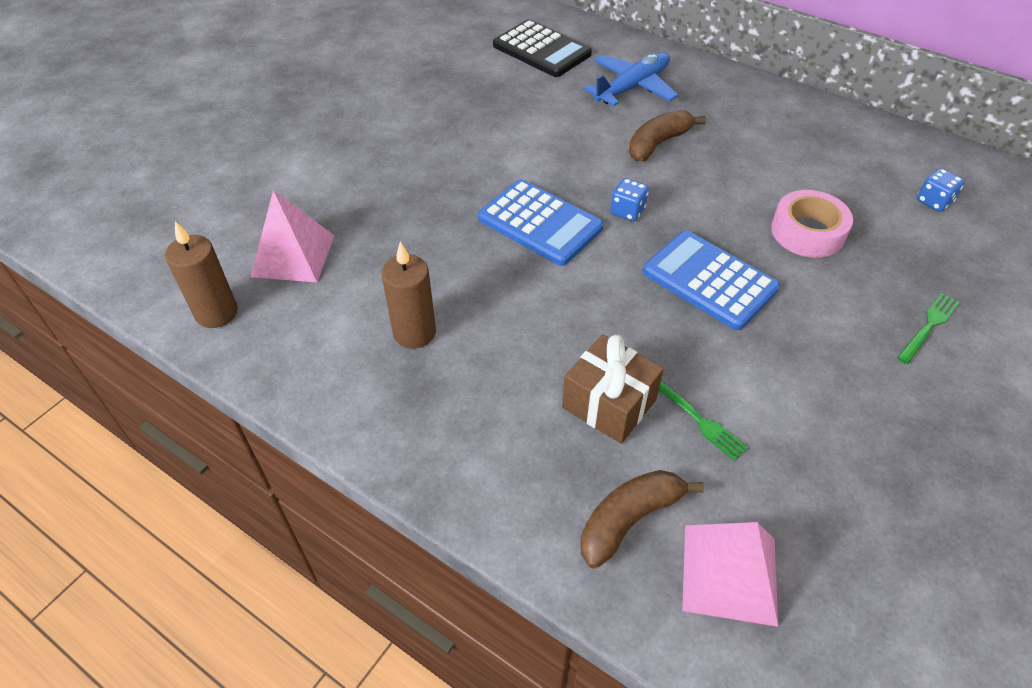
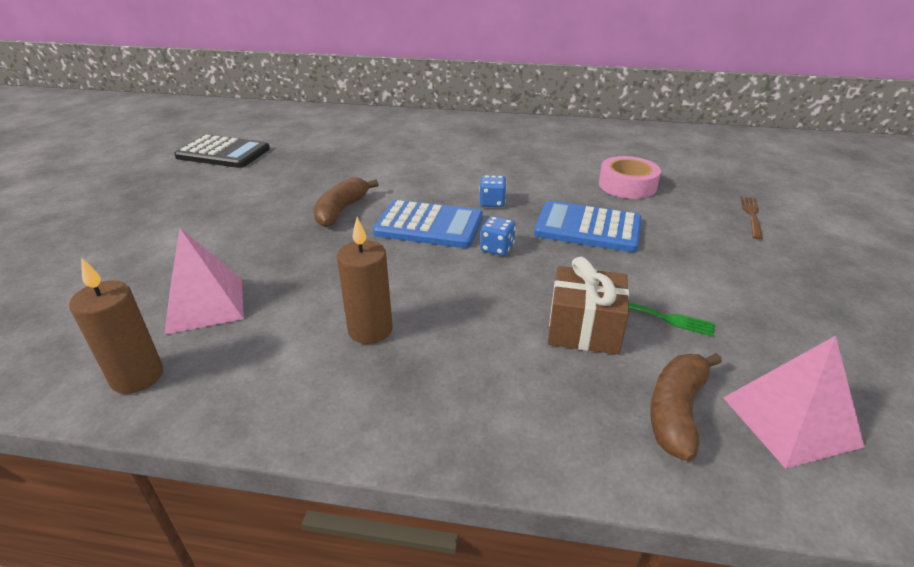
camera: 25 degrees left, 15 degrees down
black calculator [493,19,592,77] -> black calculator moved to [174,135,270,168]
blue plane [583,52,678,106] -> none
brown banana [629,110,706,161] -> brown banana moved to [313,177,379,227]
green fork [897,293,960,364] -> brown fork [740,196,763,240]
blue dice [917,168,965,212] -> blue dice moved to [480,216,516,256]

